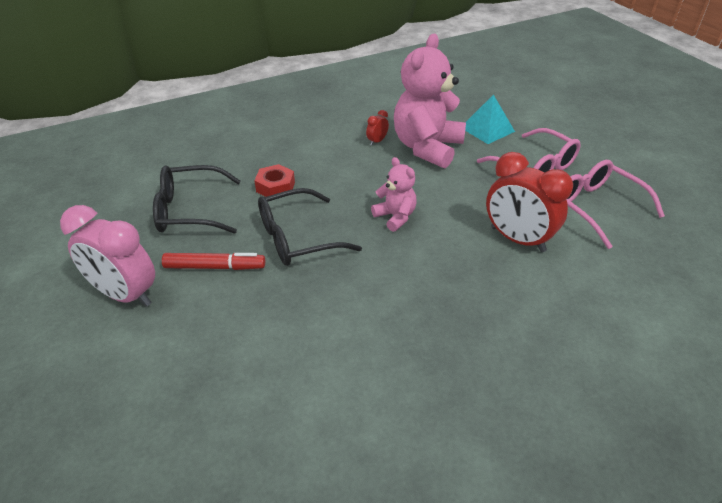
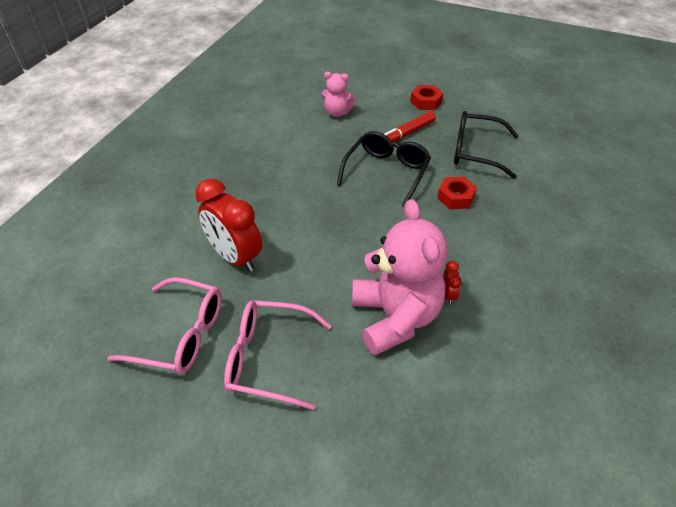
camera: 140 degrees right, 5 degrees up
pink clock [60,205,155,307] -> red nut [410,85,443,110]
black glasses [153,165,241,234] -> black glasses turned 120 degrees counterclockwise [454,111,519,179]
pink teddy bear [371,157,417,232] -> pink teddy bear moved to [321,72,356,117]
turquoise pyramid [465,94,515,144] -> none
red clock [486,152,573,252] -> red clock turned 135 degrees counterclockwise [195,179,262,272]

